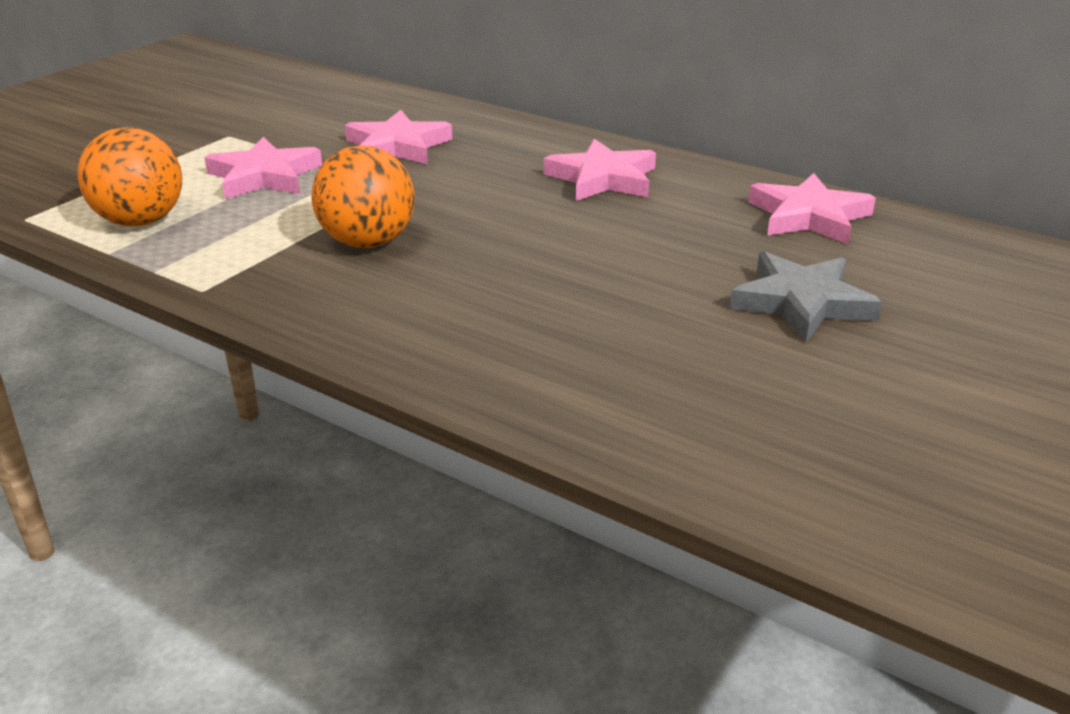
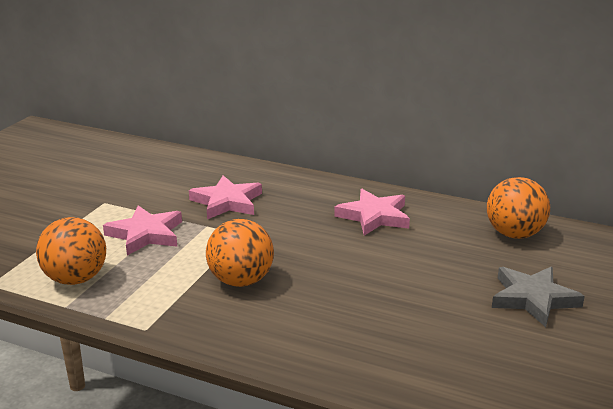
camera: 10 degrees left, 5 degrees down
pink star [748,173,876,244] -> orange ball [487,177,550,239]

